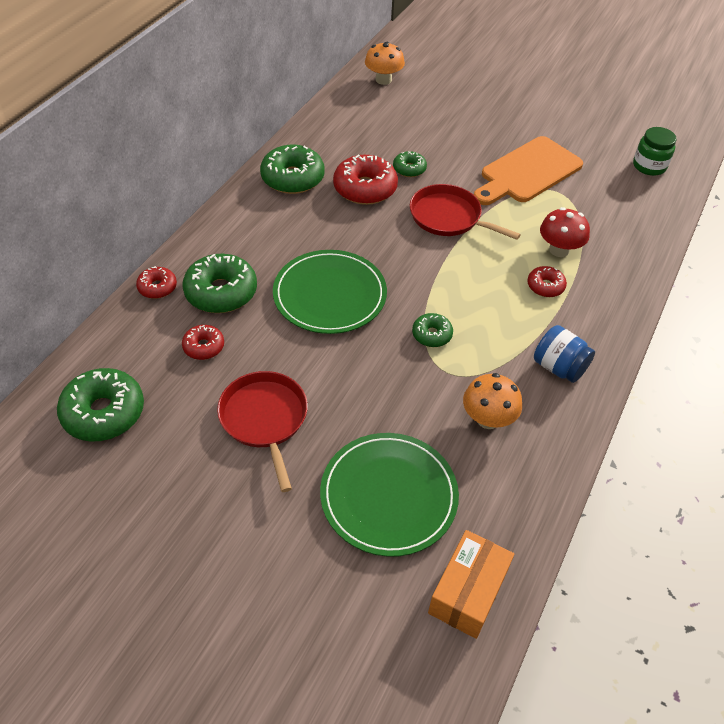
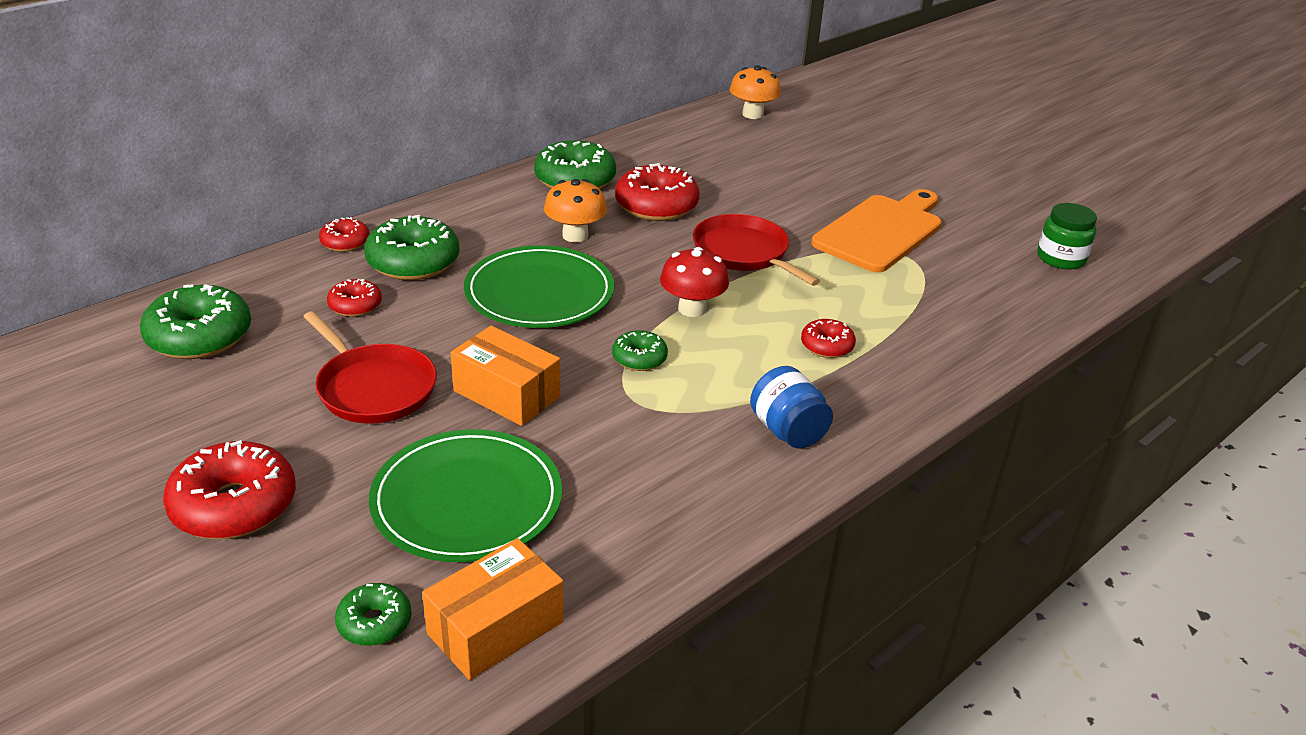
camera: 20 degrees right, 15 degrees down
red pan [217,371,308,492] -> red pan turned 135 degrees clockwise [303,311,437,424]
green donut [393,151,427,177] -> green donut moved to [335,583,412,646]
orange mushroom [463,373,522,429] -> orange mushroom moved to [544,179,607,242]
orange cutting board [474,136,583,205] -> orange cutting board turned 150 degrees clockwise [811,189,942,273]
red mushroom [540,207,590,257] -> red mushroom moved to [660,247,729,317]
none -> red donut [163,440,296,539]
none -> orange box [451,325,560,426]

